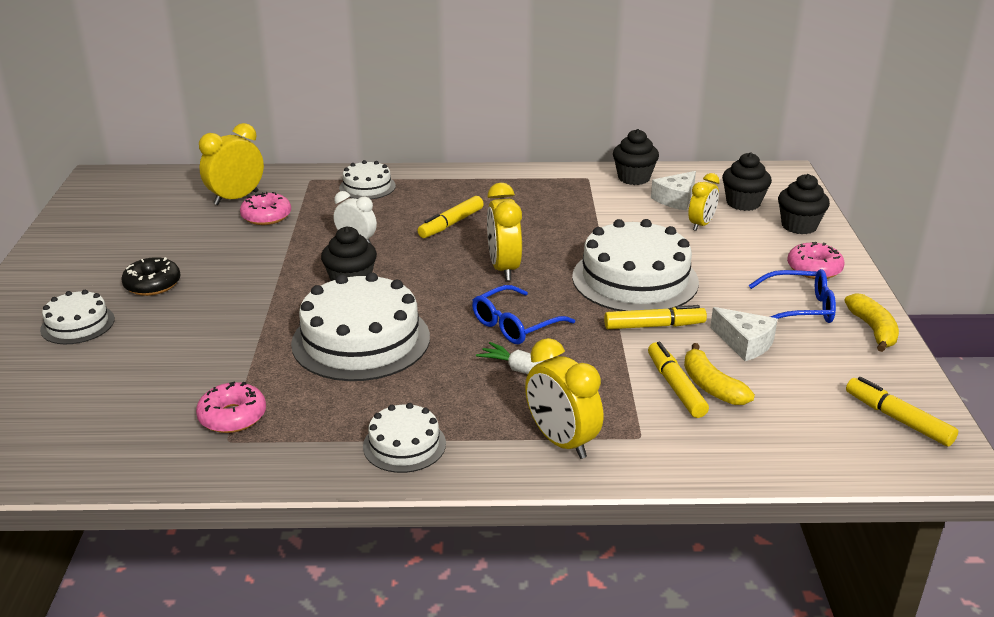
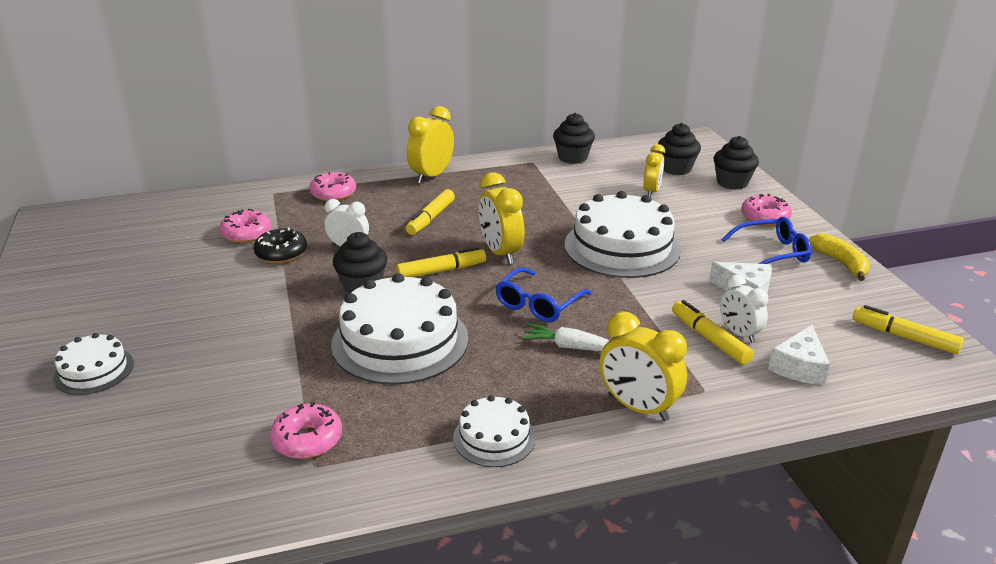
camera: 15 degrees left, 0 degrees up
black donut [121,257,180,296] -> black donut moved to [254,227,307,263]
yellow clock [199,123,264,205] -> yellow clock moved to [407,106,454,183]
white cake [339,160,396,199] -> pink donut [309,172,356,201]
yellow marker [604,305,707,329] -> yellow marker moved to [396,247,486,277]
white cheese [651,171,696,210] -> white cheese moved to [768,325,830,385]
yellow banana [684,343,755,405] -> white clock [720,275,768,343]

